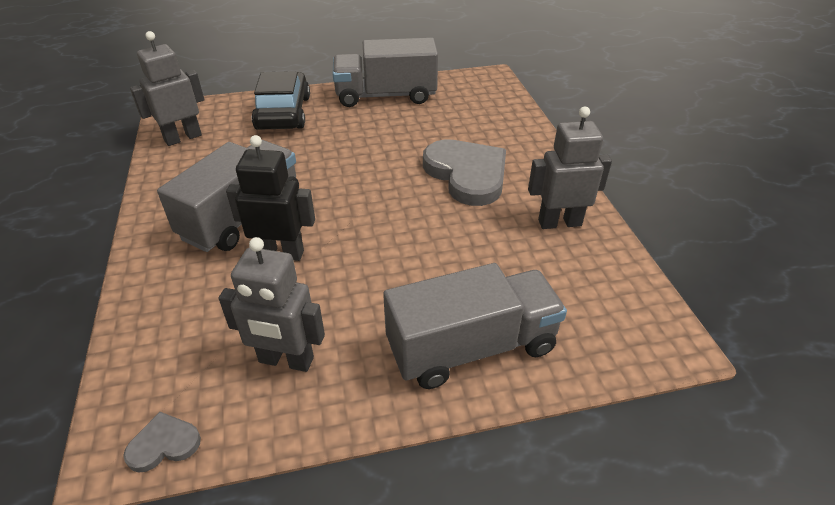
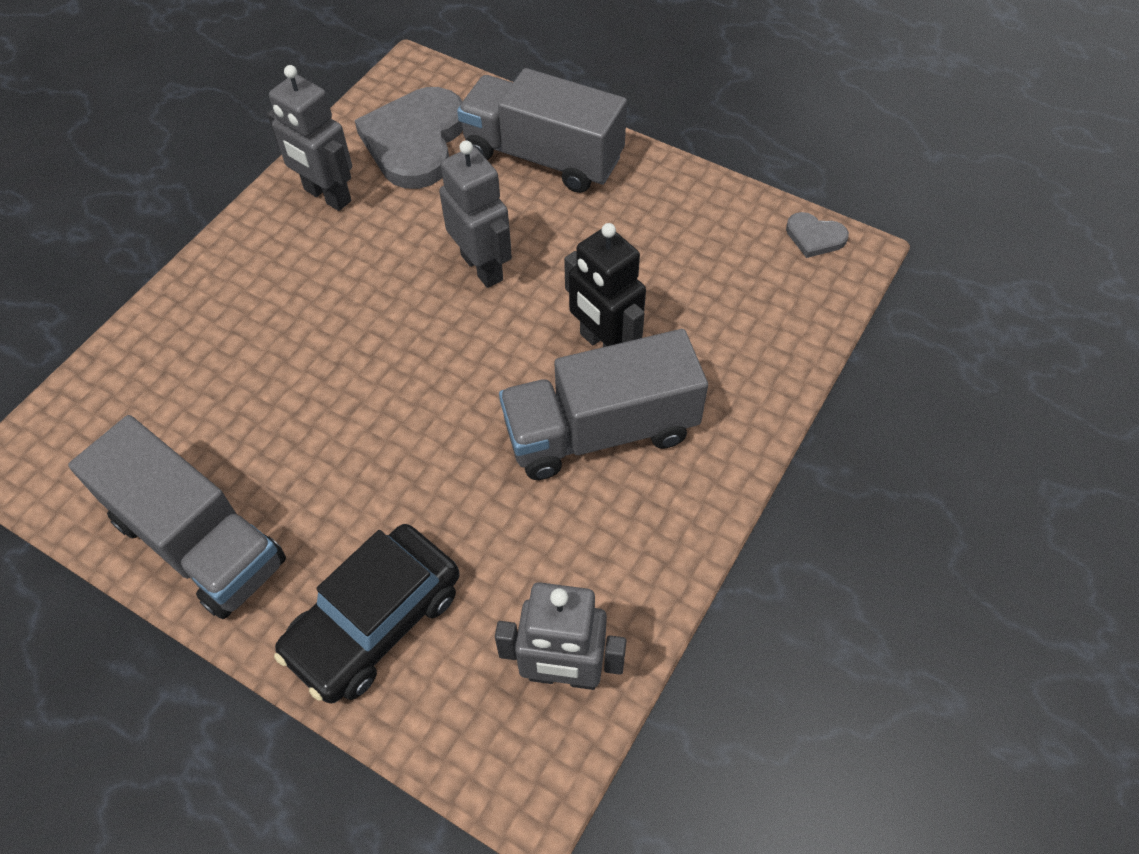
camera: 135 degrees left, 15 degrees up
grey robot [218,237,325,372] -> grey robot moved to [439,140,512,288]
grey heart [423,139,506,206] -> grey heart moved to [355,87,463,189]

